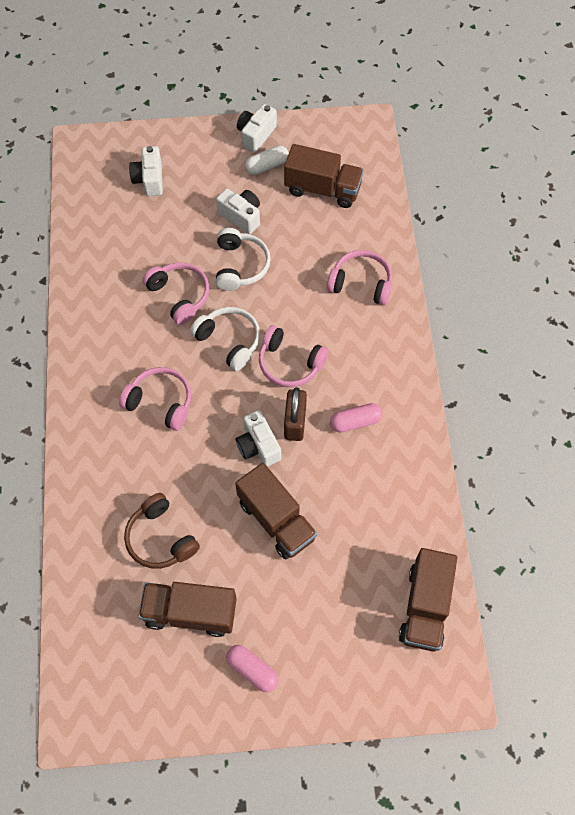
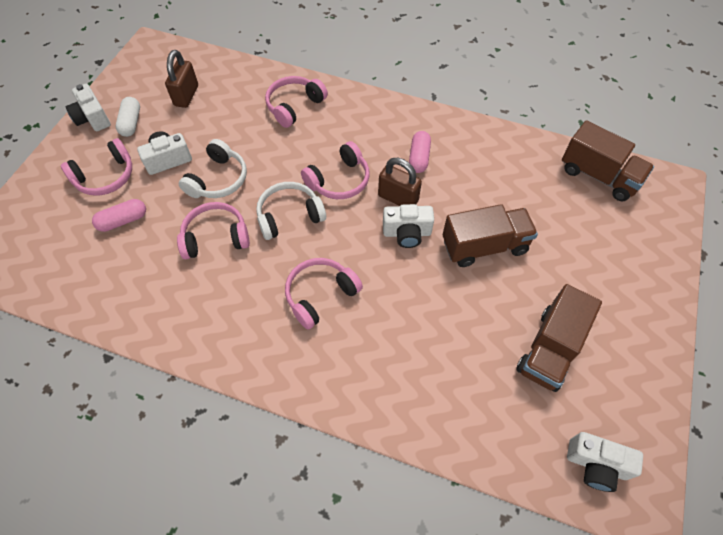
camera: 65 degrees left, 5 degrees down
brown headphones [124,493,200,569] -> none
white camera [129,146,163,196] -> white camera moved to [567,432,643,492]
white headphones [216,228,271,291] -> white headphones turned 90 degrees clockwise [179,139,247,198]
pink capsule [226,645,279,692] -> pink capsule moved to [92,199,146,232]
brown truck [284,144,364,208] -> brown padlock [165,50,198,108]
none -> pink headphones [61,138,132,196]

